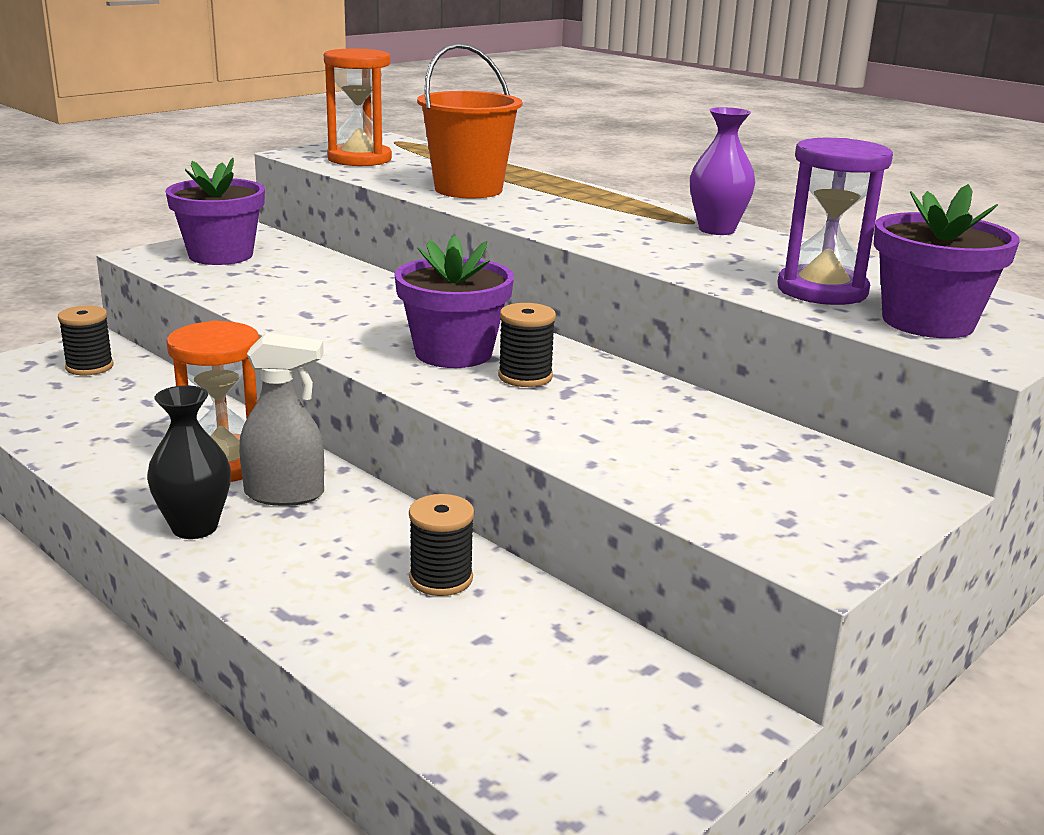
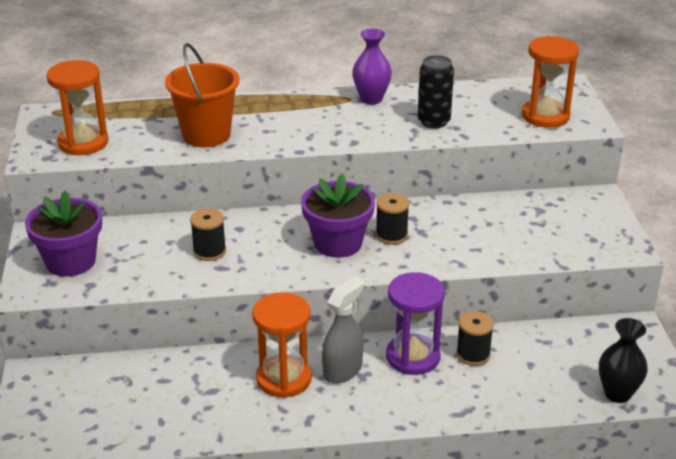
camera: 50 degrees left, 10 degrees up
black spool [58,305,114,375] -> black spool moved to [190,208,226,261]
black vase [147,385,231,539] -> black vase moved to [599,318,648,403]
purple hourglass [777,138,893,305] -> purple hourglass moved to [386,272,445,375]
purple flower pot [874,184,1020,338] -> orange hourglass [522,36,579,128]
none -> black can [418,55,454,128]

